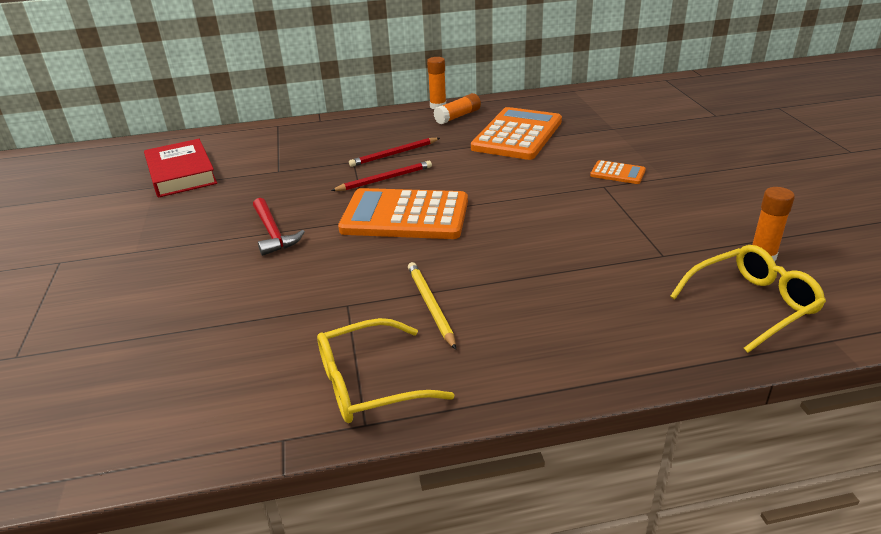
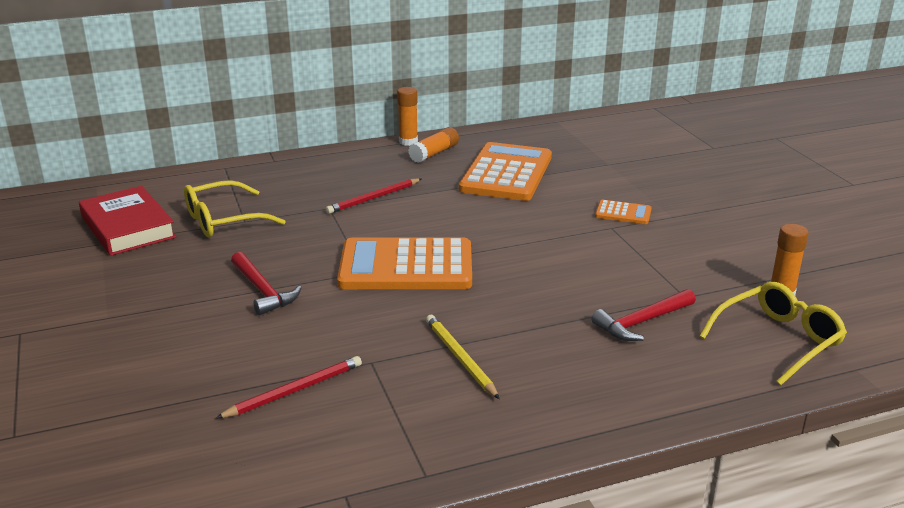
camera: 10 degrees left, 5 degrees down
yellow glasses [317,318,454,423] -> yellow glasses moved to [184,180,286,237]
red pencil [331,161,432,191] -> red pencil moved to [216,356,362,418]
none -> red hammer [592,289,696,341]

